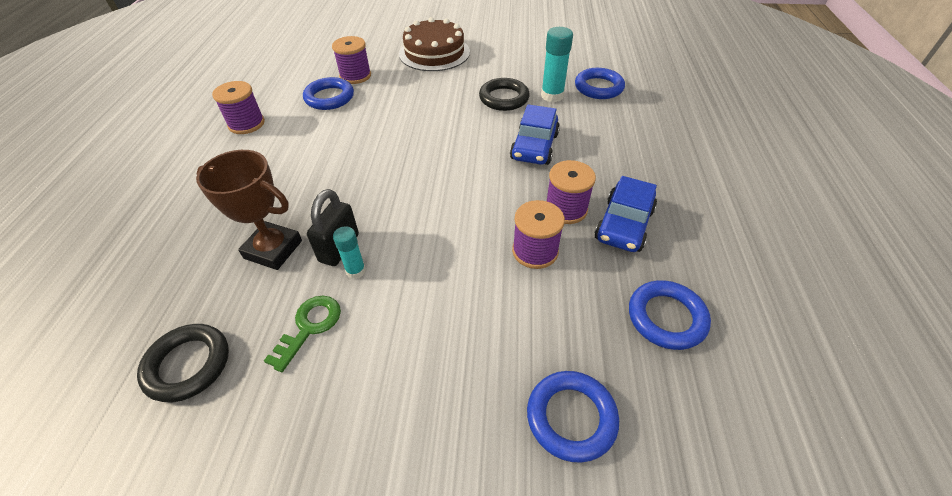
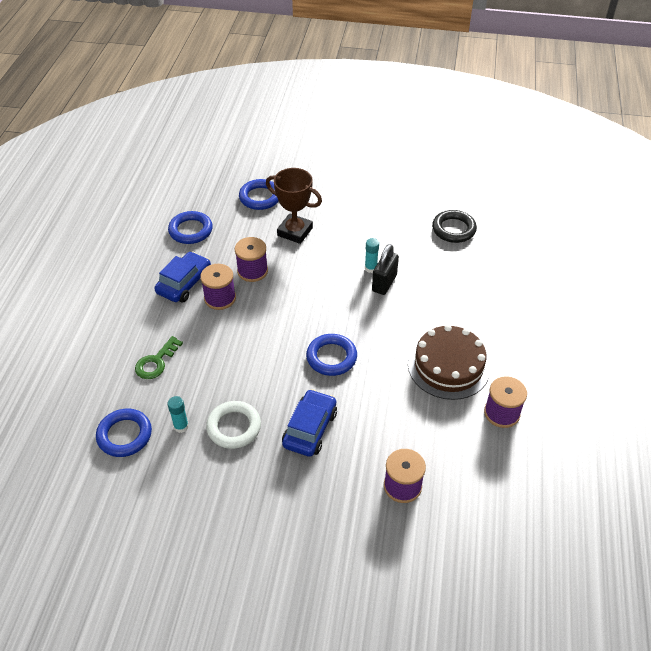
camera: 175 degrees left, 0 degrees up
brown trophy [196,150,302,270] -> brown trophy moved to [266,168,322,244]
green key [264,296,341,372] -> green key moved to [135,336,183,379]
blue ring [303,77,354,110] -> blue ring moved to [306,334,357,376]
brown cake [399,17,470,71] -> brown cake moved to [408,325,490,400]
black ring [479,78,530,111] -> white ring [206,401,261,449]
blue car [510,104,560,165] -> blue car moved to [282,389,337,457]
turquoise glue stick [541,27,573,102] -> turquoise glue stick [167,396,189,433], size x0.60

